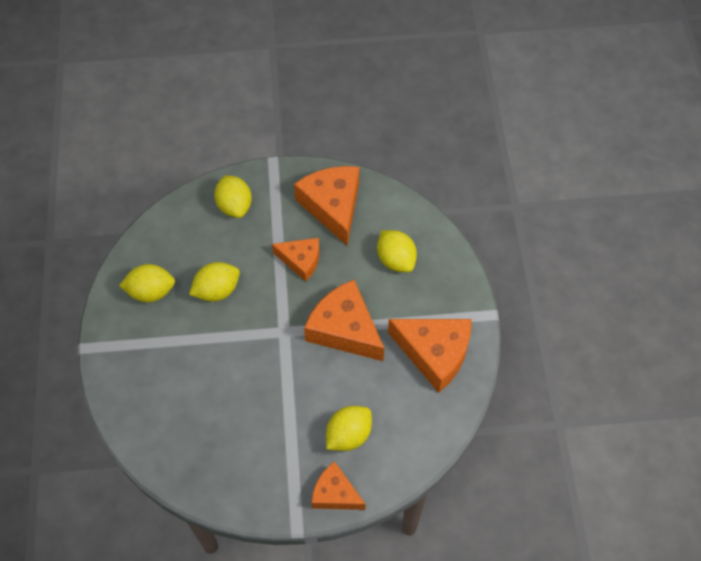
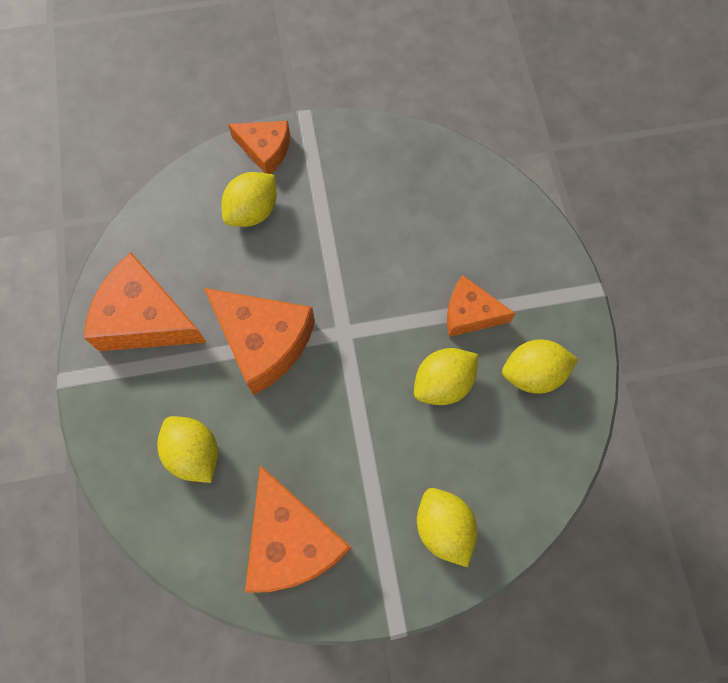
camera: 175 degrees right, 10 degrees up
orange cheese [272,238,320,281] -> orange cheese moved to [447,275,516,337]

